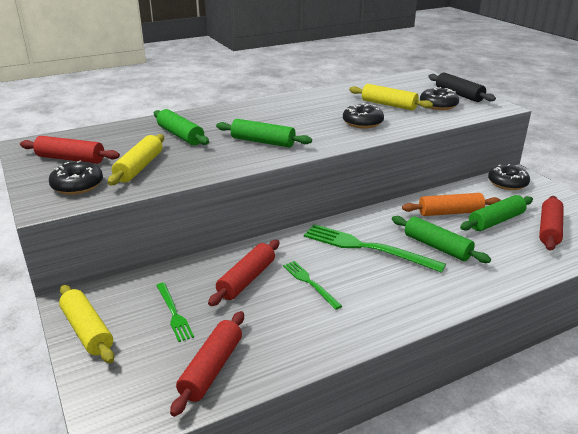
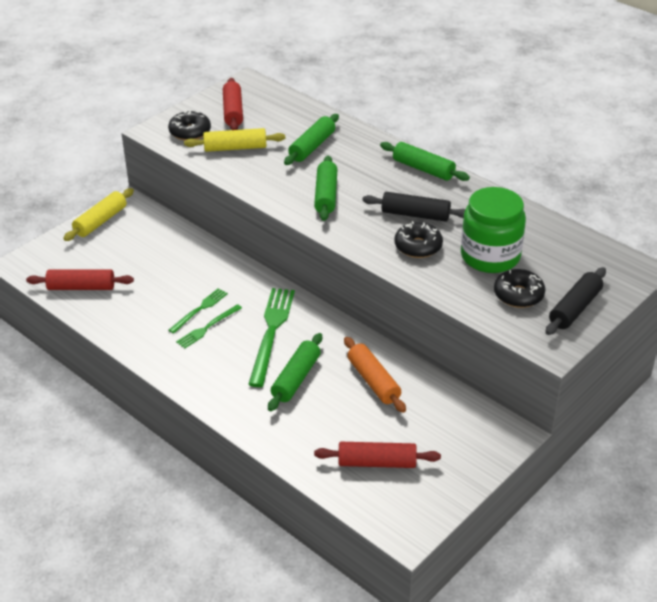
camera: 70 degrees right, 10 degrees up
green fork [156,283,194,342] -> green fork moved to [176,304,242,348]
red rolling pin [208,240,280,306] -> none
yellow rolling pin [349,84,433,111] -> green jar [461,187,526,273]
green rolling pin [460,195,533,231] -> green rolling pin moved to [380,142,470,181]
black donut [488,164,530,190] -> none
none -> black rolling pin [362,192,465,222]

